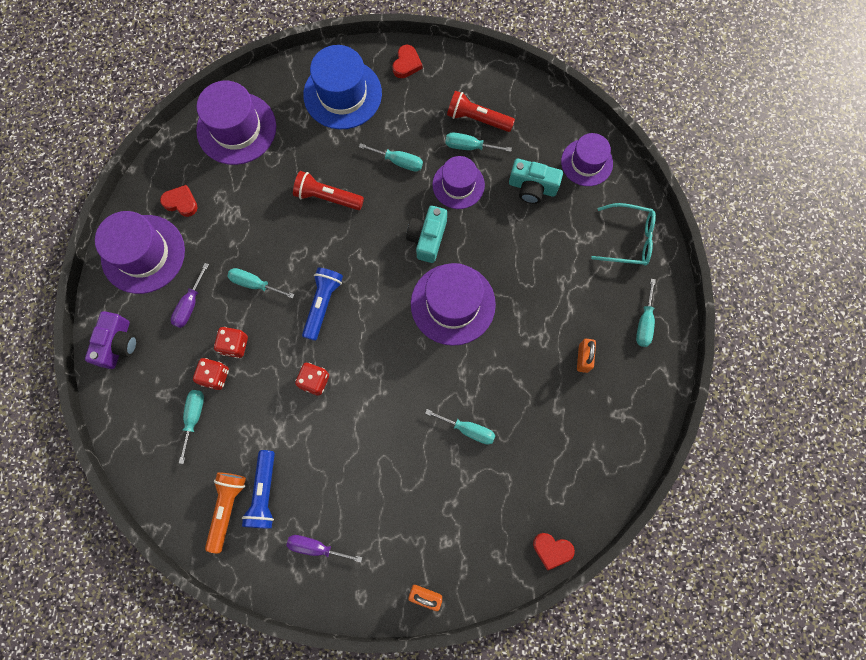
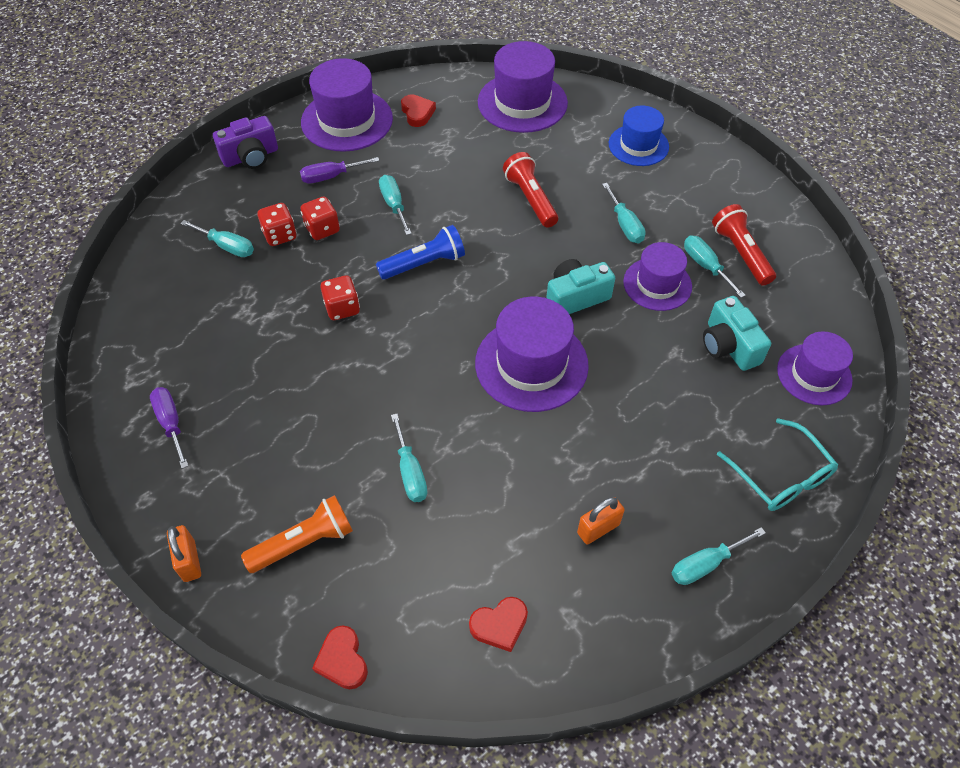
camera: 50 degrees right, 20 degrees down
turquoise screwdriver [179,390,204,464] -> turquoise screwdriver turned 60 degrees clockwise [180,220,254,257]
orange flashlight [205,472,246,553] -> orange flashlight moved to [241,495,353,573]
blue flashlight [242,450,275,529] -> none
blue hat [303,45,382,129] -> blue hat [609,106,669,166], size x0.64
red heart [392,45,422,78] -> red heart moved to [469,597,528,652]

